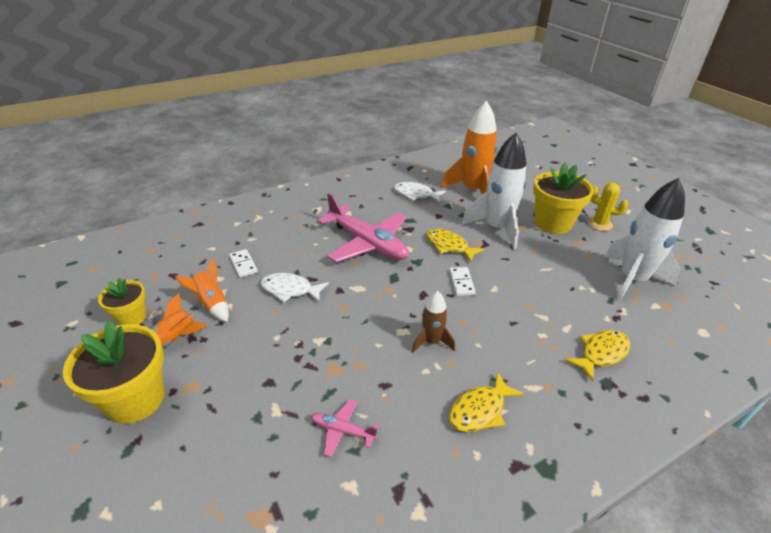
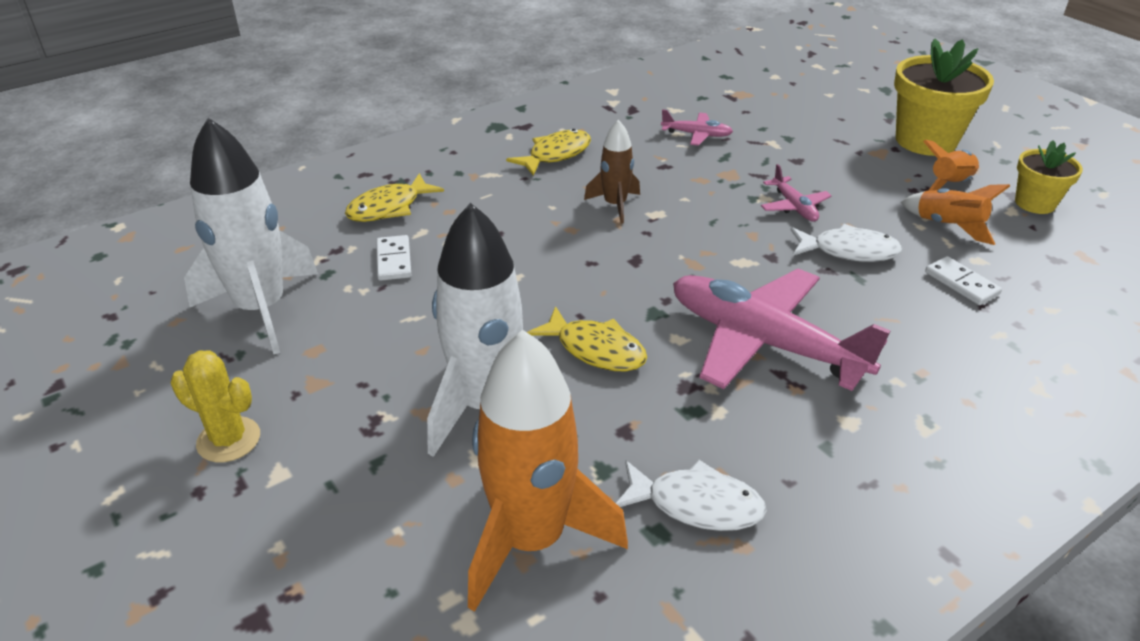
camera: 175 degrees right, 0 degrees up
white domino [449,267,476,296] -> white domino moved to [376,235,411,281]
yellow flower pot [533,163,594,234] -> none
none -> pink plane [761,164,831,222]

